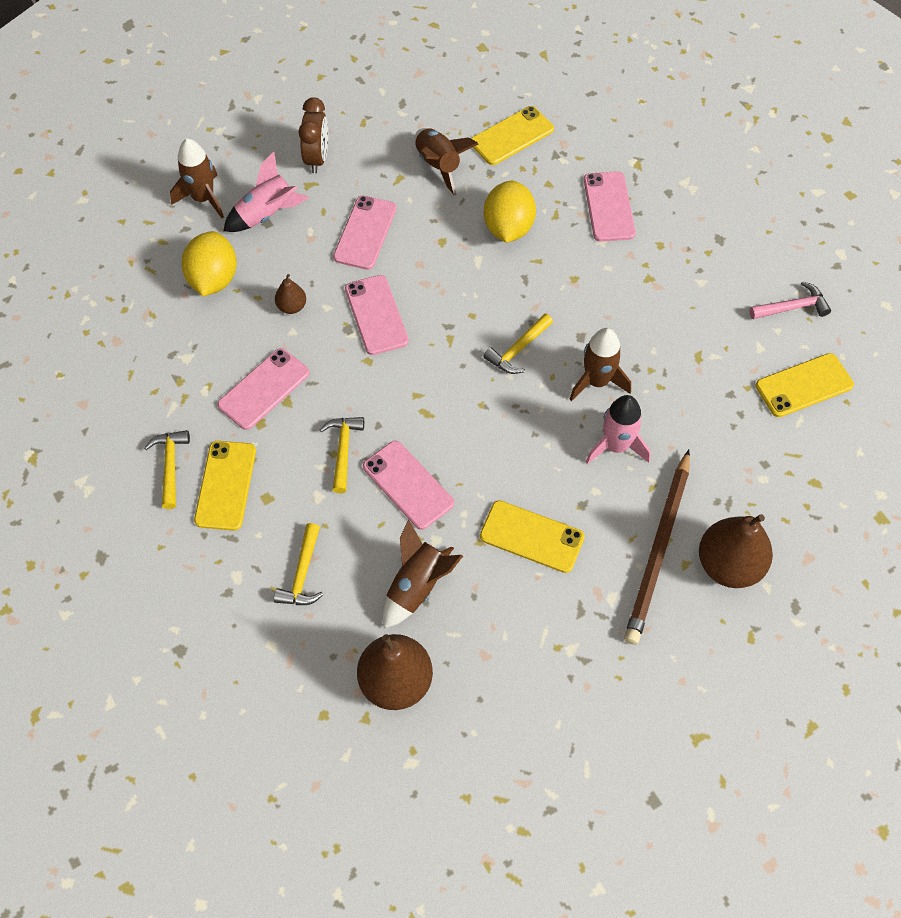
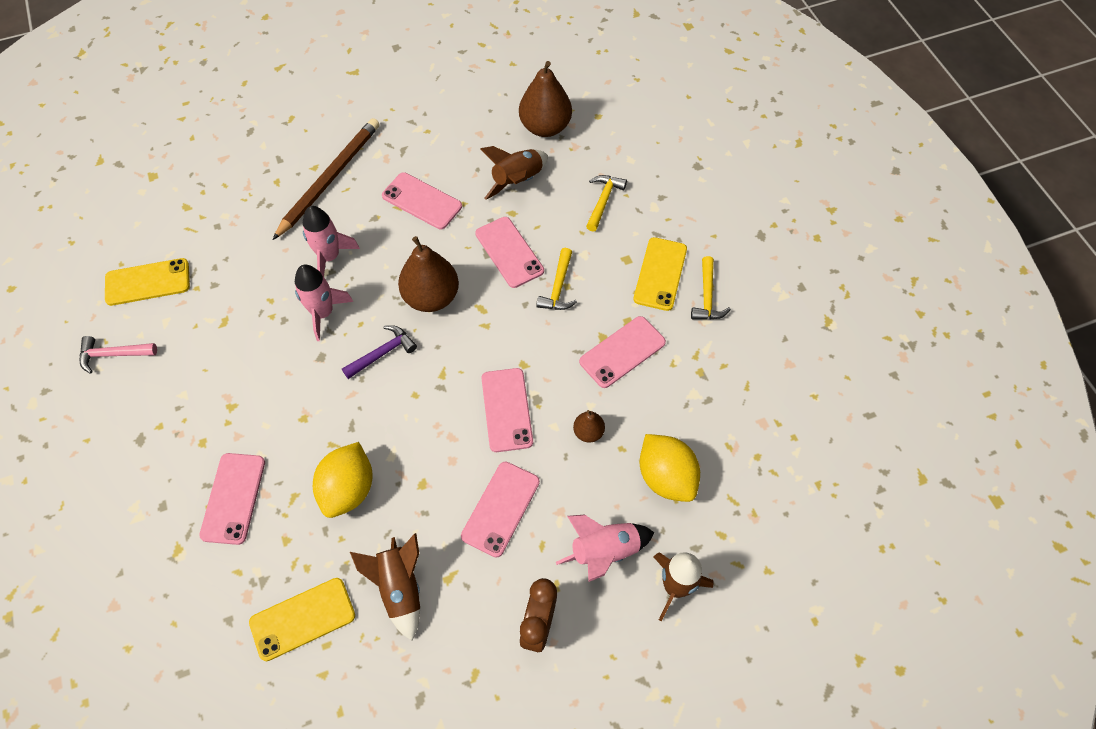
camera: 170 degrees left, 0 degrees up
yellow lemon [181,231,237,296] -> yellow lemon turned 45 degrees counterclockwise [640,434,700,502]
yellow phone [480,500,585,573] -> pink phone [382,172,462,229]
yellow hammer [483,313,553,374] -> purple hammer [342,325,417,379]
brown rocket [570,328,631,401] -> pink rocket [295,264,353,341]
brown pear [699,514,773,588] -> brown pear moved to [398,236,459,312]

